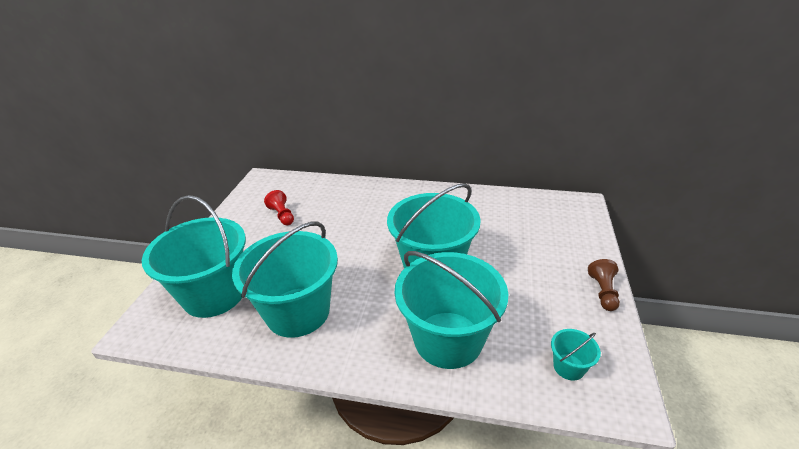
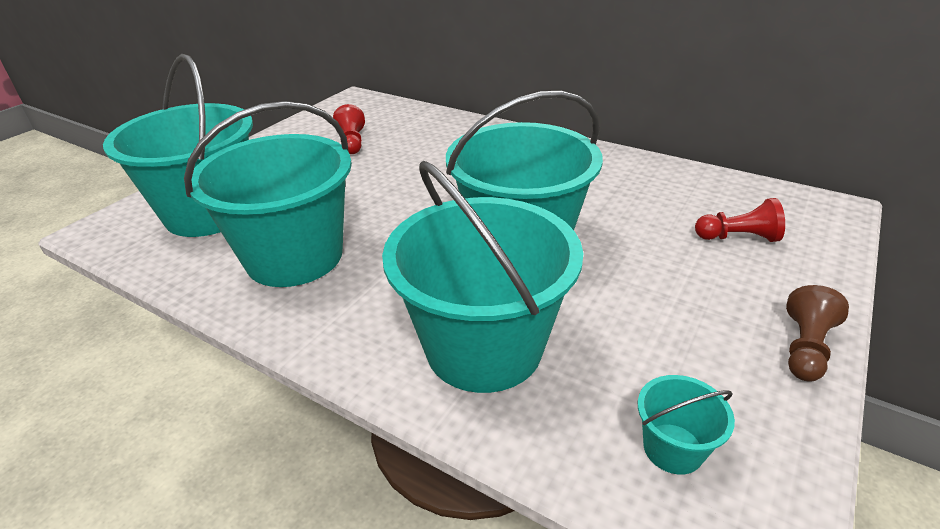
camera: 20 degrees right, 0 degrees up
none -> red pawn [695,198,785,242]

